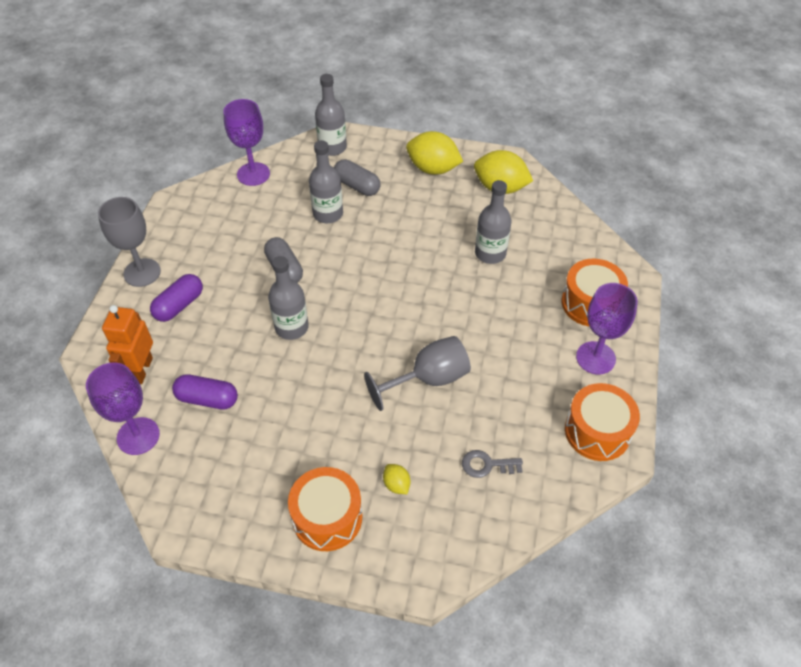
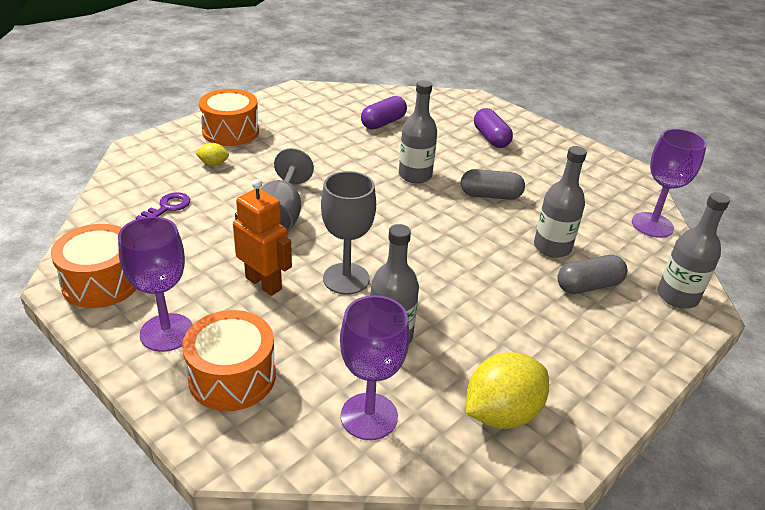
camera: 120 degrees right, 15 degrees down
purple goblet [86,363,160,455] -> purple goblet moved to [340,295,409,440]
grey goblet [98,197,161,287] -> grey goblet moved to [321,171,376,295]
orange robot [102,305,153,384] -> orange robot moved to [233,179,292,296]
yellow lemon [406,131,463,175] -> none
grey key [462,450,523,478] -> purple key [135,192,190,219]

